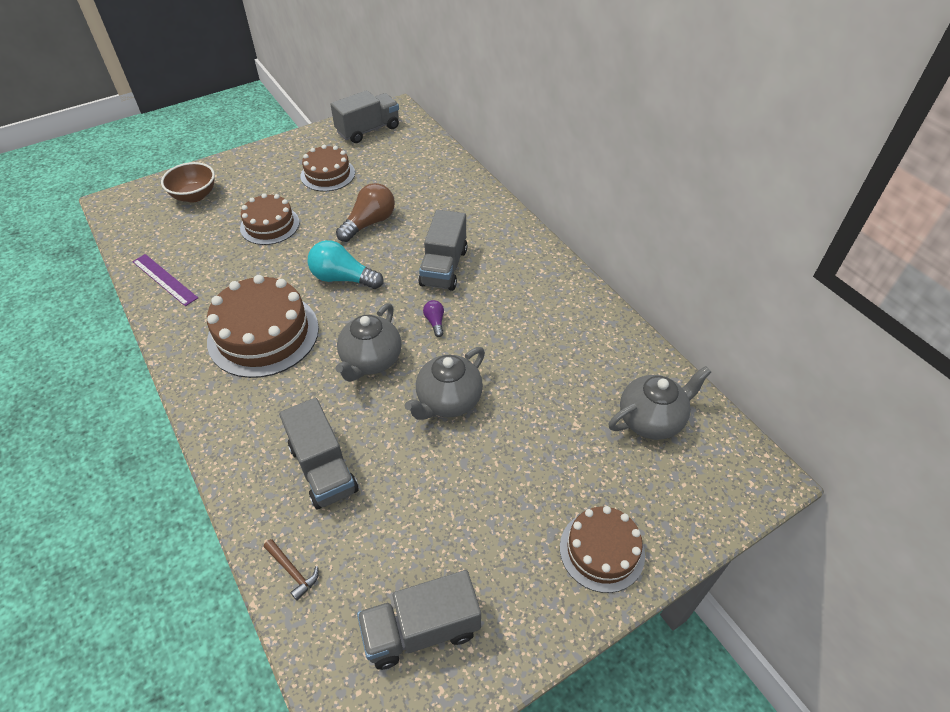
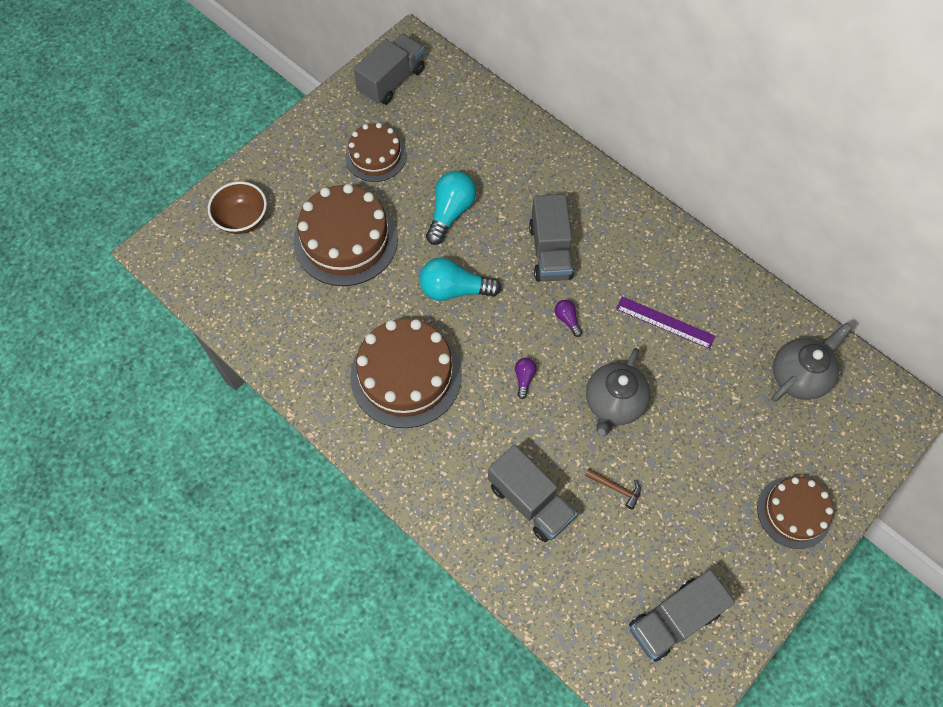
camera: 15 degrees left, 15 degrees up
purple ruler [132,254,198,306] -> purple ruler moved to [616,297,715,349]
brown cake [240,193,300,245] -> brown cake [294,184,398,286], size x1.63
brown hammer [264,539,319,601] -> brown hammer moved to [585,468,641,510]
grey teapot [335,303,402,382] -> purple light bulb [515,358,537,399]
brown light bulb [336,183,395,242] -> turquoise light bulb [426,171,476,245]

